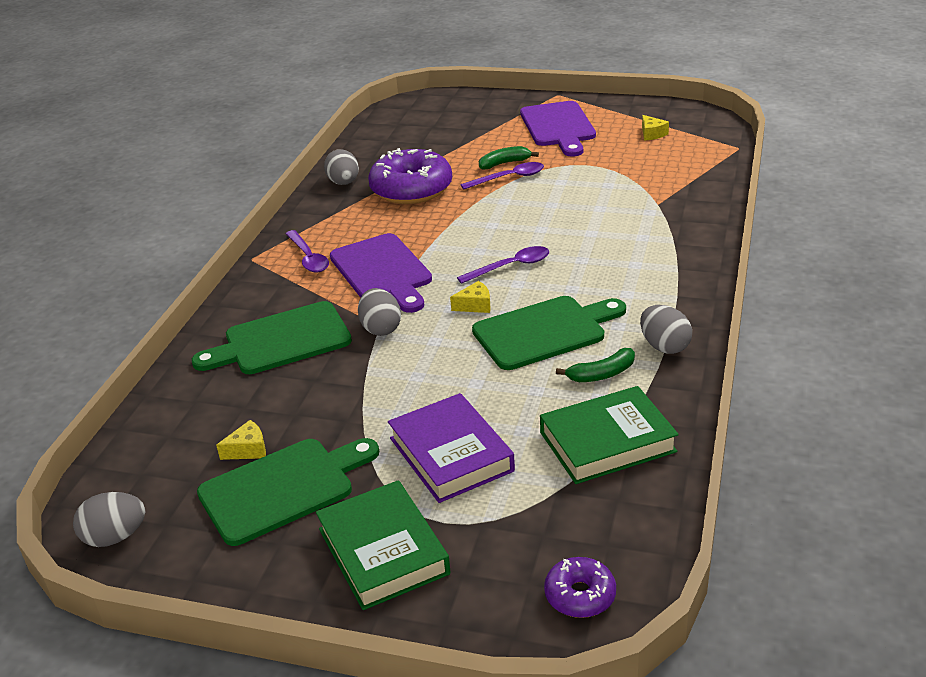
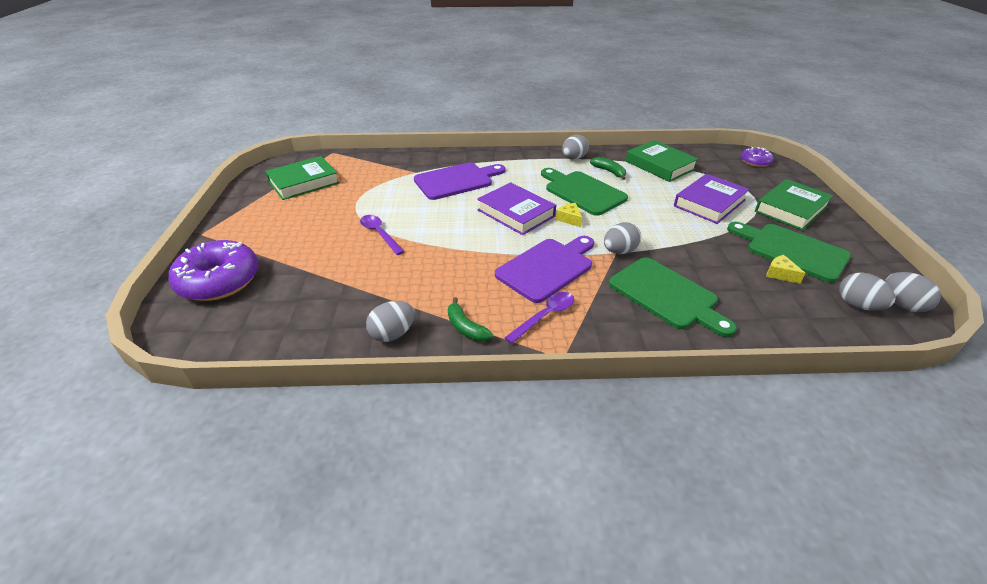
camera: 110 degrees left, 5 degrees up
purple donut [368,148,452,204] -> purple donut moved to [169,240,259,301]
purple spoon [457,246,549,284] -> purple book [477,182,556,235]
green banana [479,146,539,169] -> green banana moved to [448,297,493,342]
purple cutting board [520,101,596,157] -> purple cutting board moved to [414,162,505,200]
yellow cheese [642,115,669,140] -> green book [265,156,340,200]
none -> grey egg [839,273,896,311]

